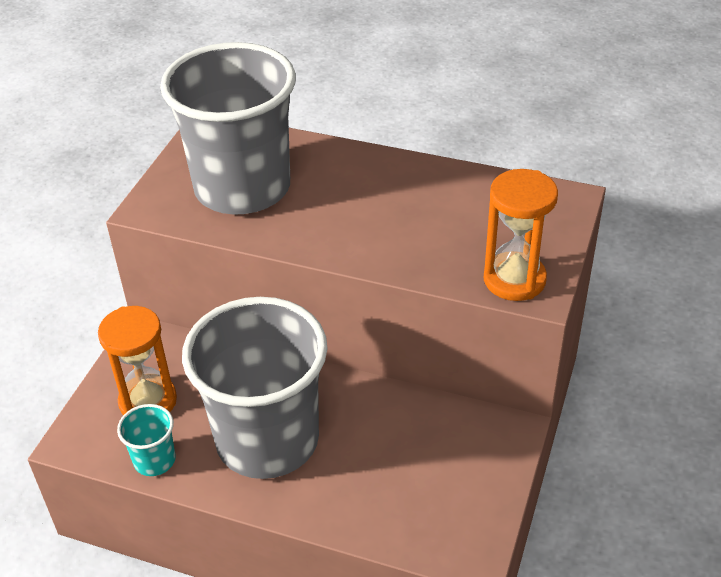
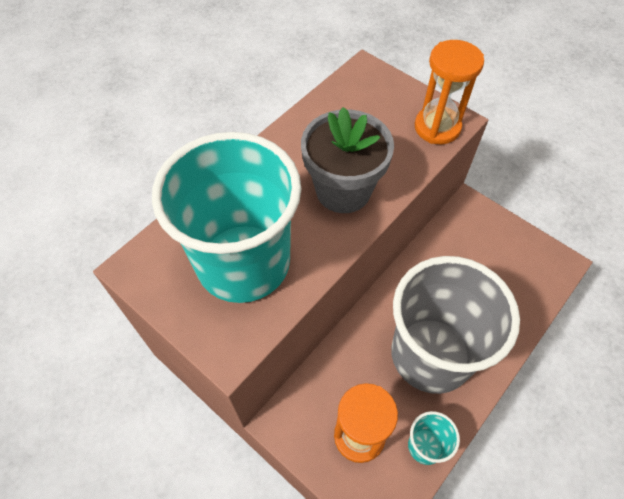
camera: 70 degrees left, 15 degrees up
grey cup [160,42,296,215] -> turquoise cup [152,132,301,303]
none -> grey flower pot [301,107,394,213]

